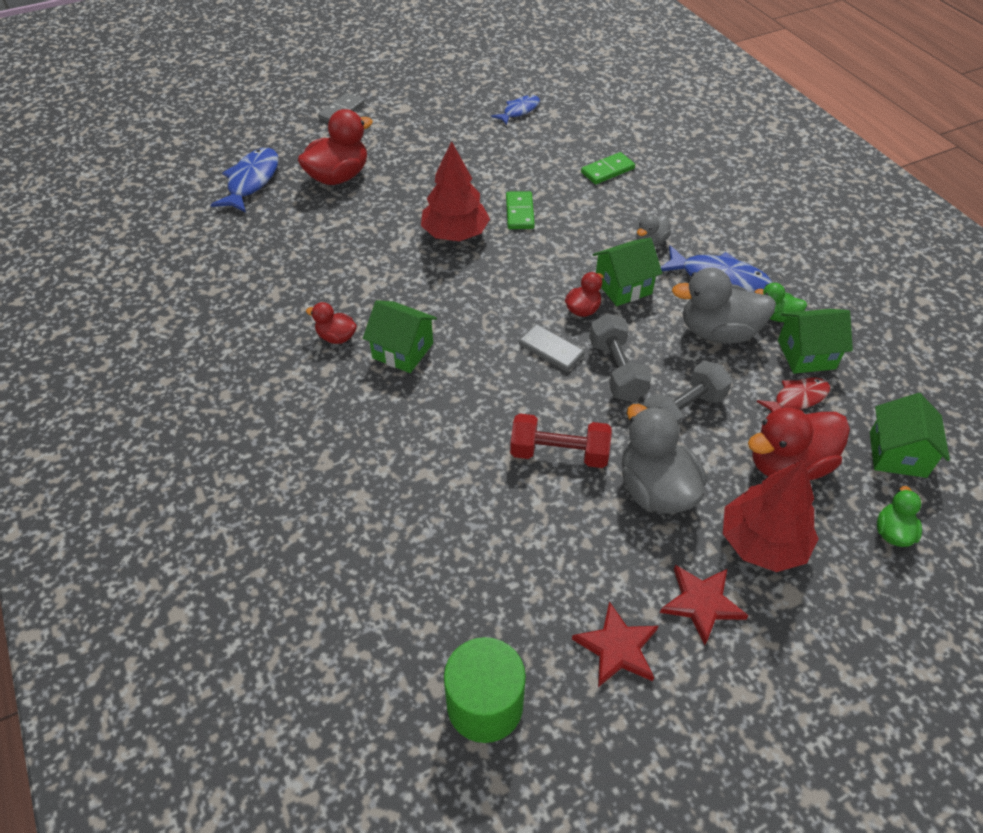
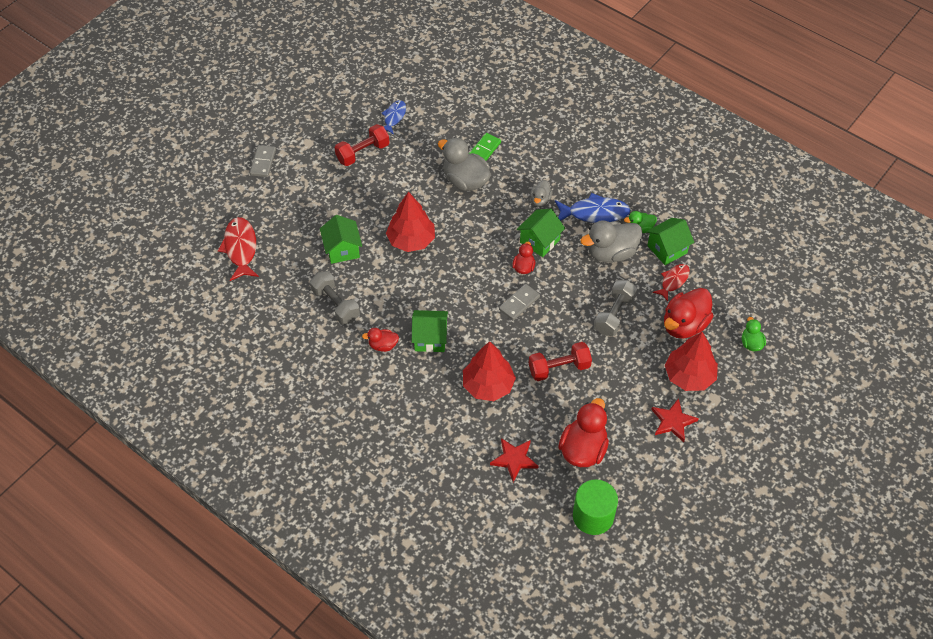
camera: 25 degrees left, 5 degrees up
blue fish [210,148,279,213] -> red fish [218,217,259,281]
red duck [298,109,373,185] -> red duck moved to [558,398,609,467]
green domino [506,191,535,229] -> none
grey domino [519,324,585,372] -> grey domino turned 60 degrees counterclockwise [499,284,540,321]
red star [572,601,658,687] -> red star moved to [490,438,539,482]
grey dumbbell [589,313,652,402] -> grey dumbbell moved to [310,271,360,325]
grey duck [622,404,707,514] -> grey duck moved to [438,138,491,191]
green house [870,393,950,478] -> green house moved to [320,215,362,264]
none -> red dumbbell [334,124,389,166]
none -> red tree [463,341,516,401]

